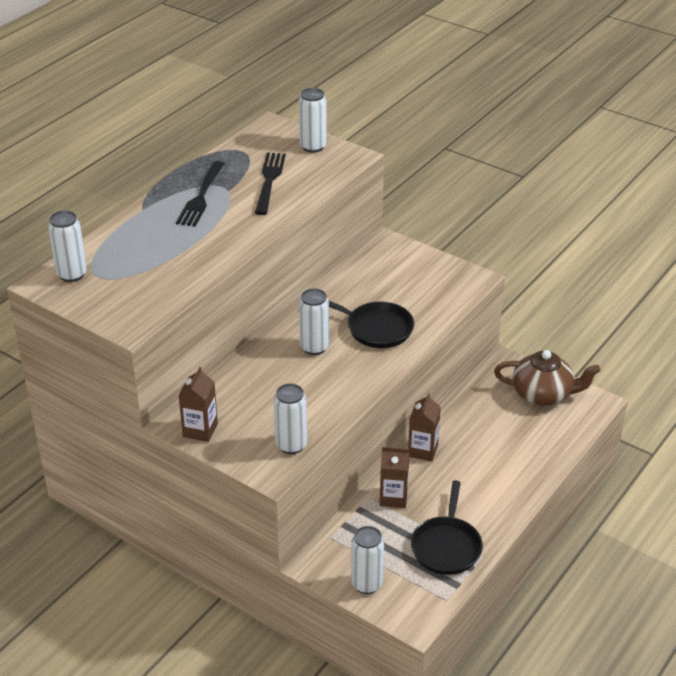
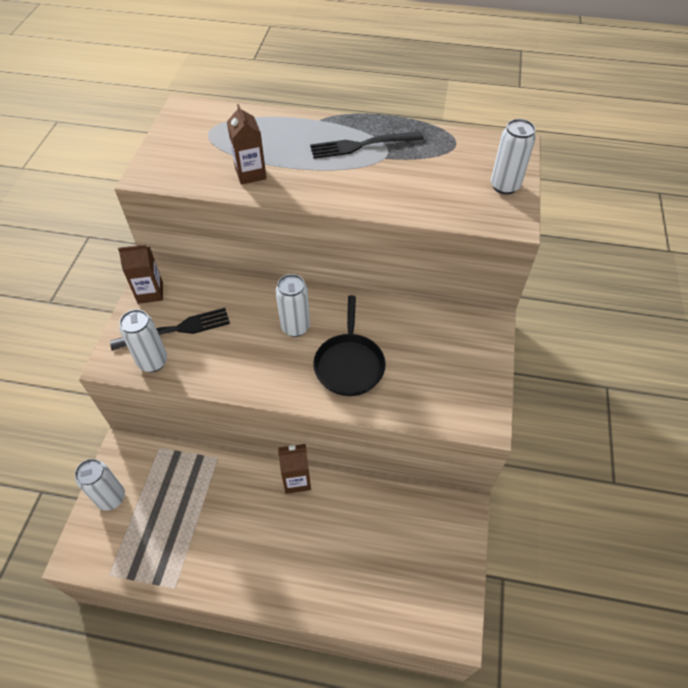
camera: 65 degrees right, 15 degrees up
white can [48,211,87,282] -> none
black fork [255,153,286,215] -> black fork moved to [110,308,230,351]
brown carton [380,447,410,508] -> brown carton moved to [227,104,267,185]
black pan [411,480,483,575] -> none
brown teapot [494,350,601,406] -> none

